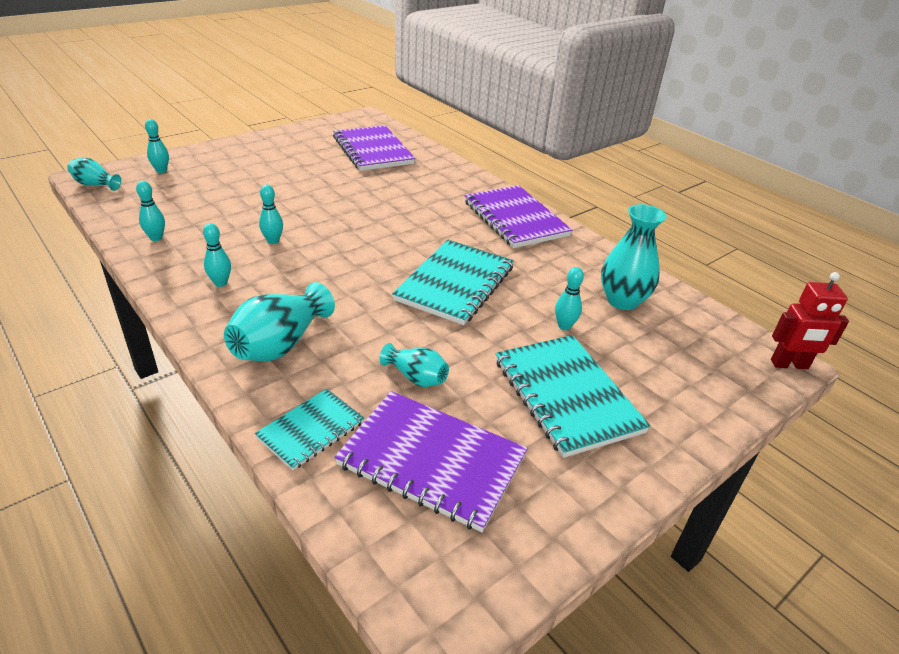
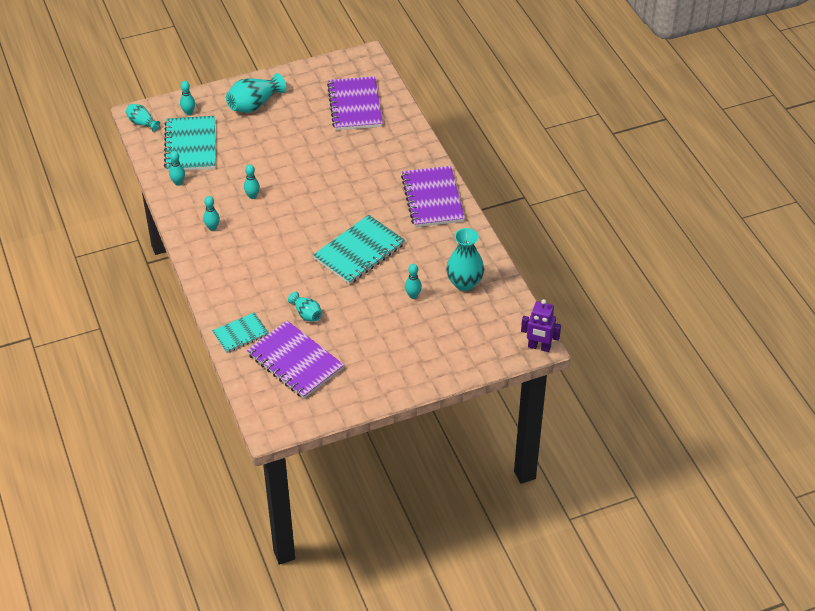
camera: 20 degrees right, 10 degrees up
turquoise vase [224,282,335,361] -> turquoise vase moved to [226,73,286,113]
turquoise notebook [496,335,651,458] -> turquoise notebook moved to [164,116,215,172]
red robot [771,272,849,369] -> purple robot [521,299,561,352]

